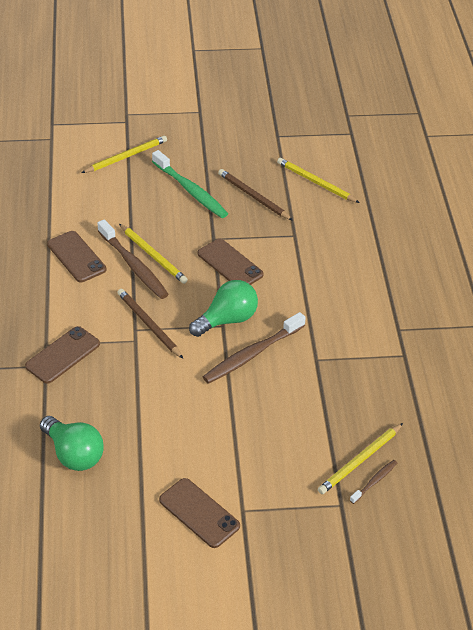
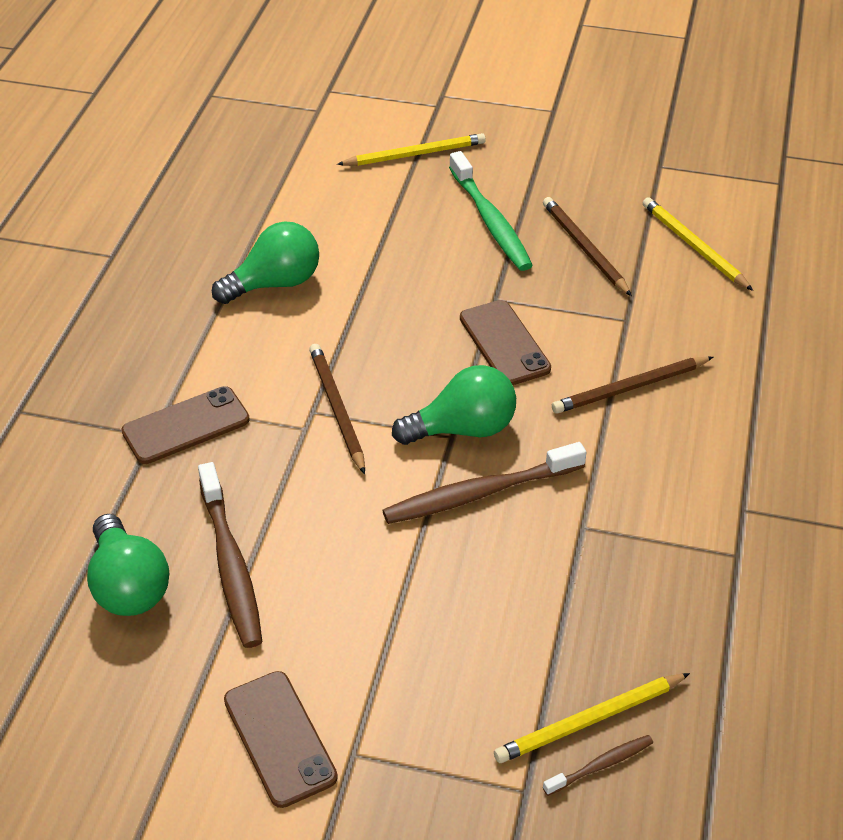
camera: 20 degrees right, 0 degrees up
brown phone [47,231,106,282] -> green light bulb [212,221,319,304]
brown toothbrush [98,219,169,299] -> brown toothbrush moved to [198,462,262,648]
yellow pencil [119,224,188,284] -> none
none -> brown pencil [552,356,713,413]

